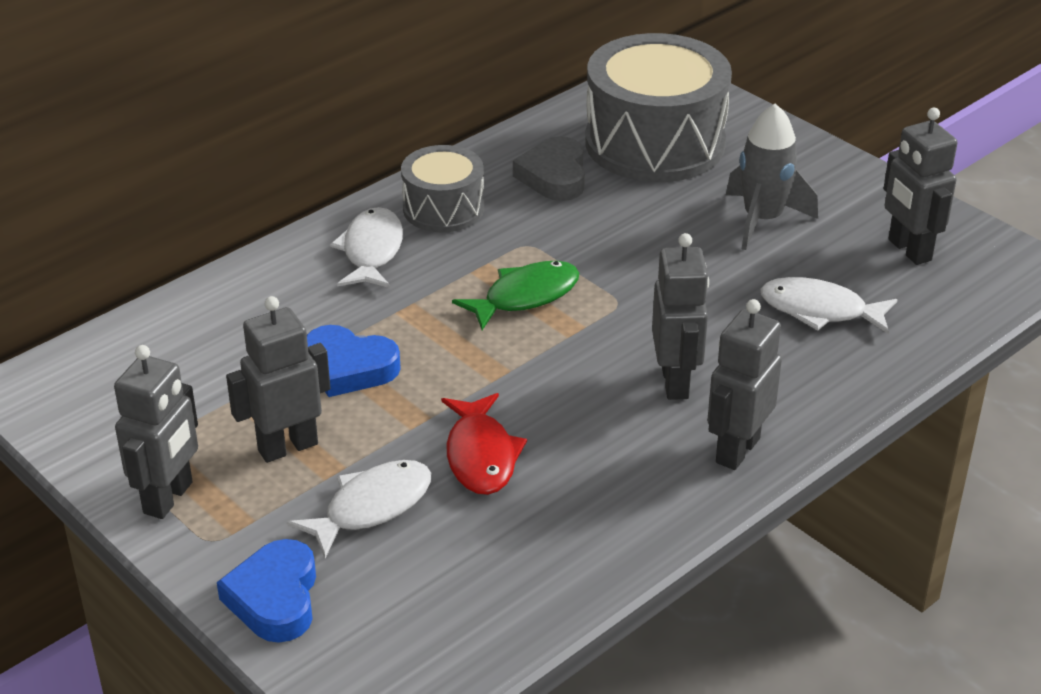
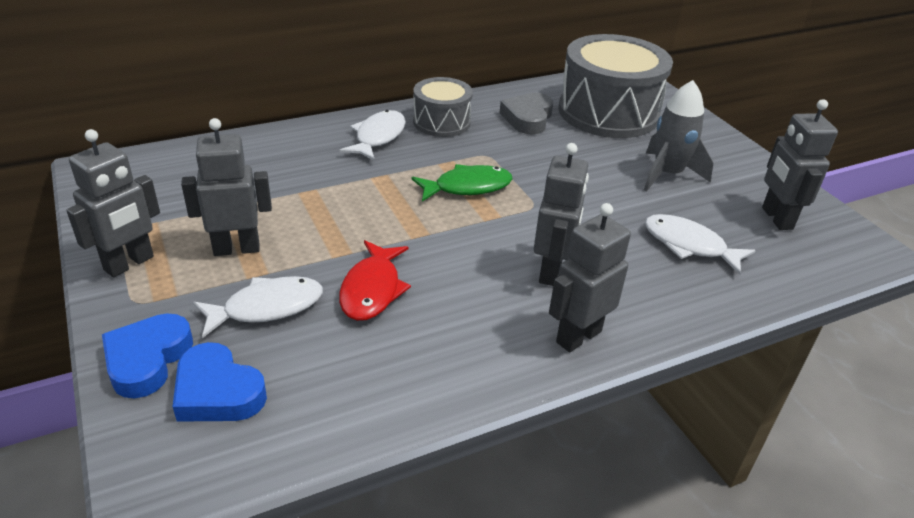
camera: 15 degrees right, 0 degrees up
blue heart [307,325,401,397] -> blue heart moved to [172,342,267,422]

